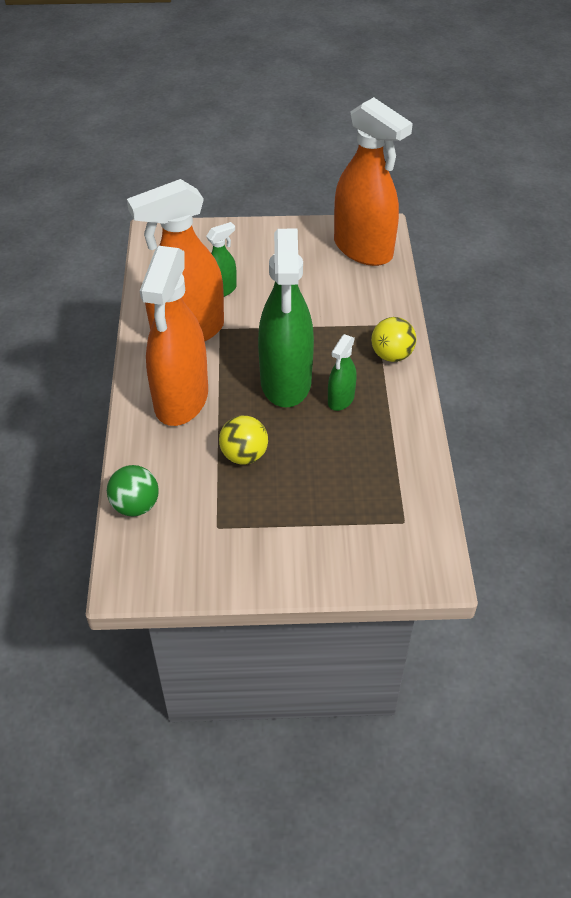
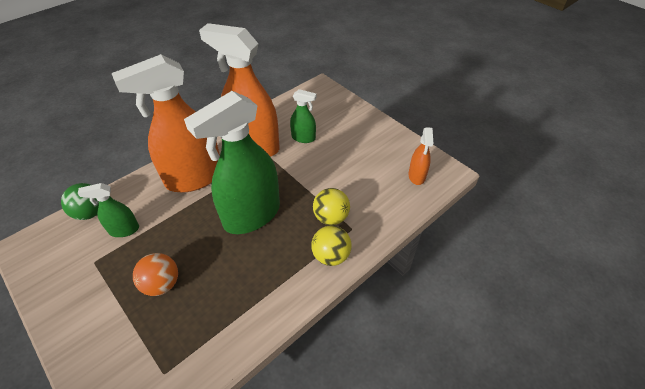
camera: 50 degrees right, 0 degrees up
yellow ball [219,416,268,465] -> yellow ball moved to [313,188,350,225]
green spray bottle [328,334,357,411] -> green spray bottle moved to [78,183,139,237]
orange spray bottle [334,97,413,266] -> orange spray bottle [408,127,433,185], size x0.46
none -> orange ball [133,253,178,296]

